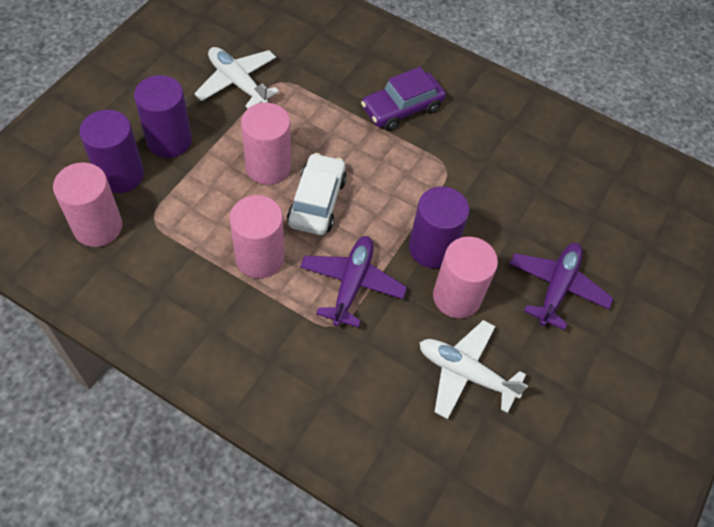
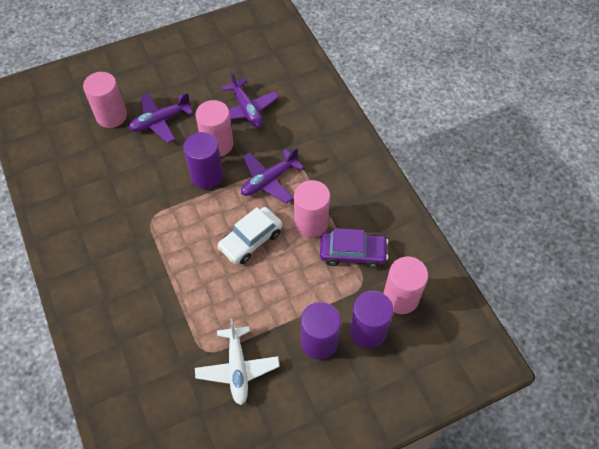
camera: 140 degrees left, 0 degrees up
pink cylinder [241,103,291,185] -> pink cylinder moved to [83,72,127,128]
purple car [361,67,446,131] -> purple car moved to [320,228,388,269]
white plane [420,320,528,419] -> purple plane [221,71,279,128]

